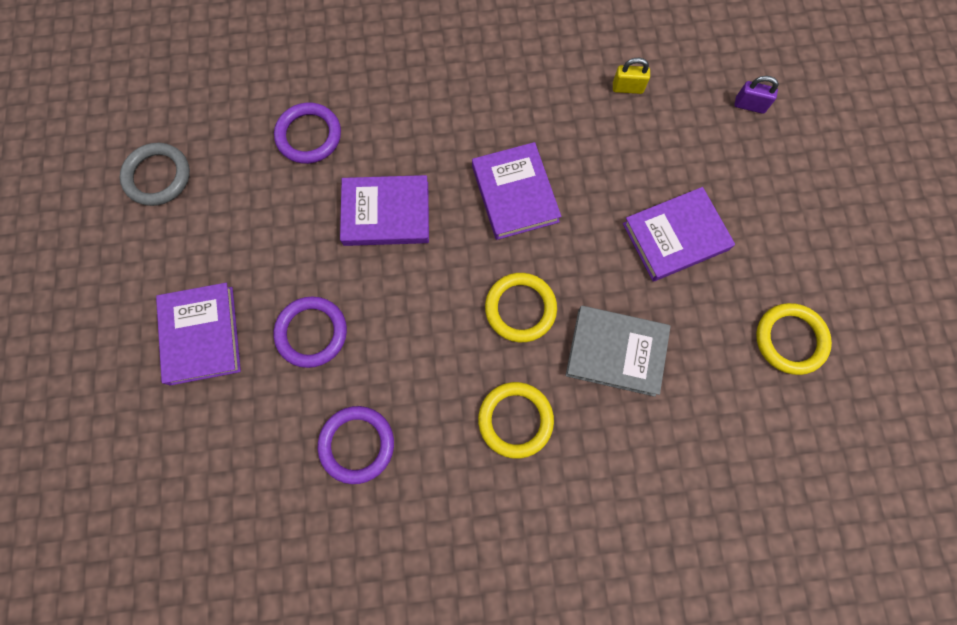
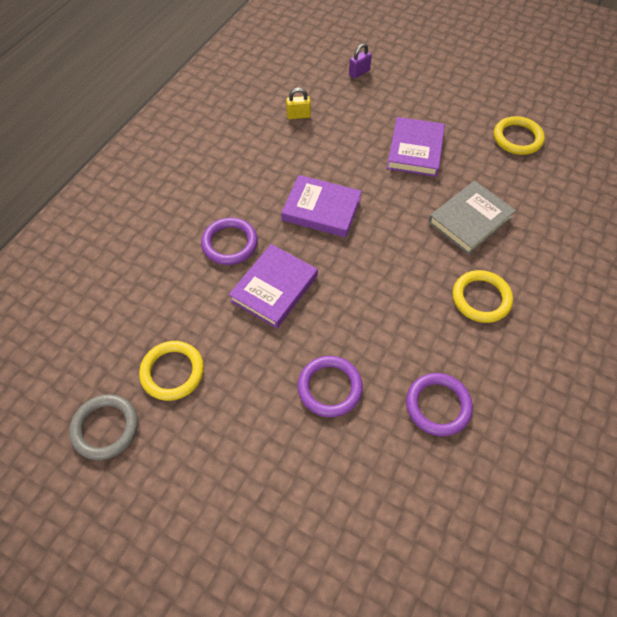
camera: 55 degrees left, 15 degrees down
purple book [156,283,241,386] -> none
purple ring [274,103,341,164] -> purple ring moved to [201,218,258,265]
yellow ring [485,273,557,342] -> yellow ring moved to [139,341,204,401]
yellow padlock [613,58,650,94] -> yellow padlock turned 45 degrees clockwise [286,88,311,119]

